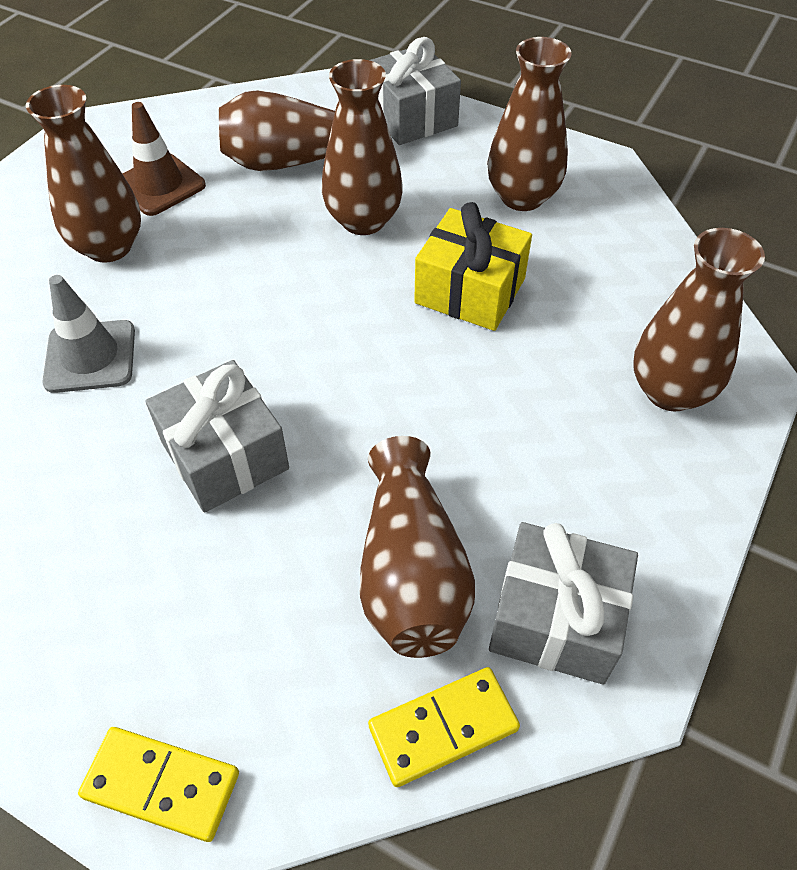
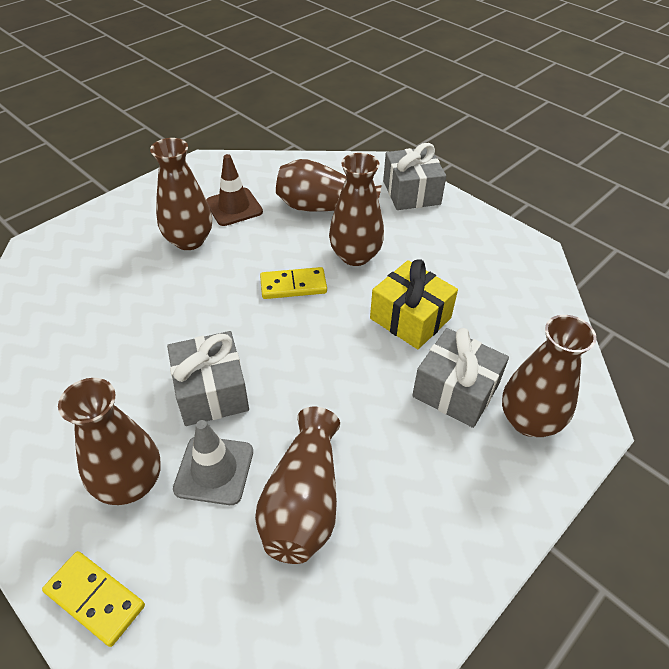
camera: 15 degrees right, 5 degrees down
grey traffic cone [42,275,135,393] -> grey traffic cone moved to [173,420,253,505]
yellow domino [368,667,520,787] -> yellow domino moved to [260,267,327,299]
brown vase [487,37,572,211] -> brown vase moved to [58,378,161,505]
grey gift [489,522,638,684] -> grey gift moved to [412,328,509,428]

